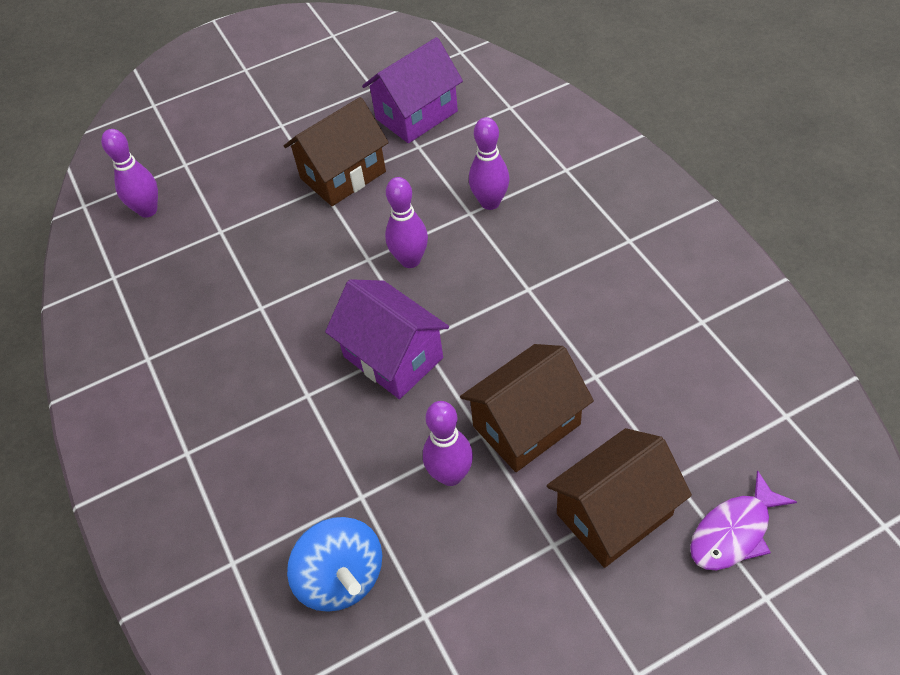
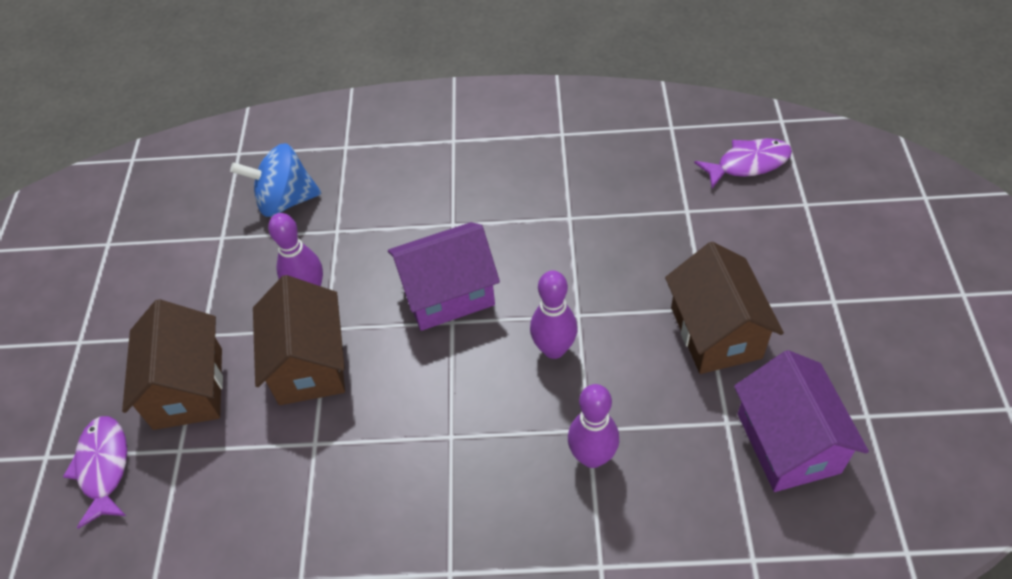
camera: 115 degrees right, 0 degrees up
purple bowling pin [101,129,158,218] -> purple fish [694,138,792,188]

